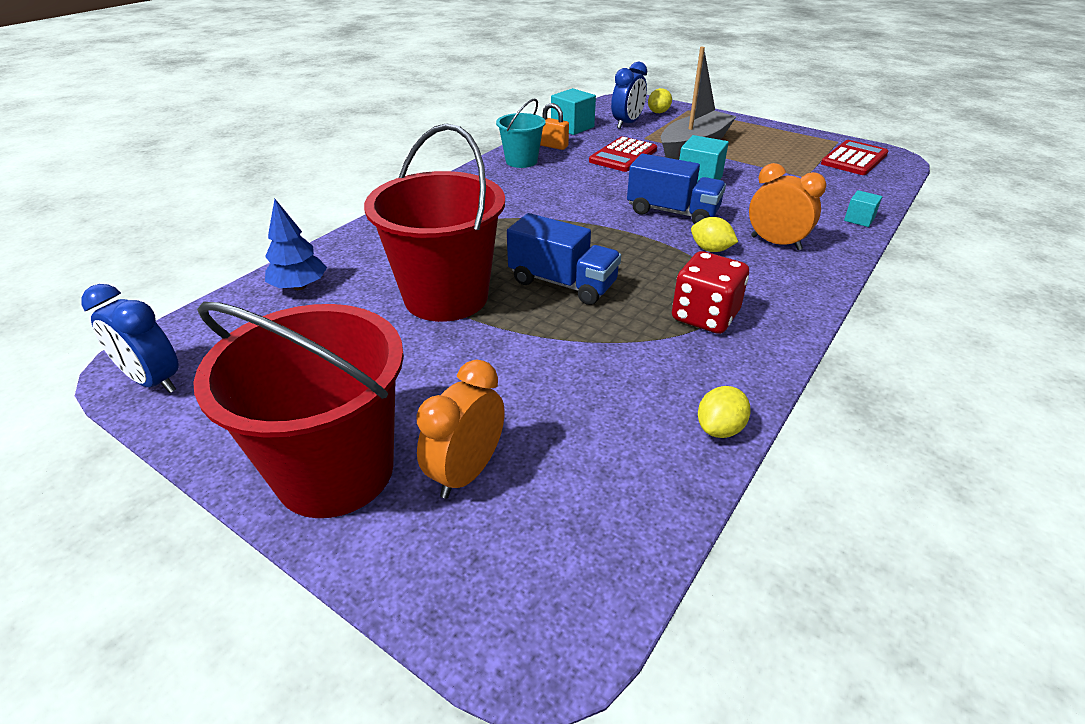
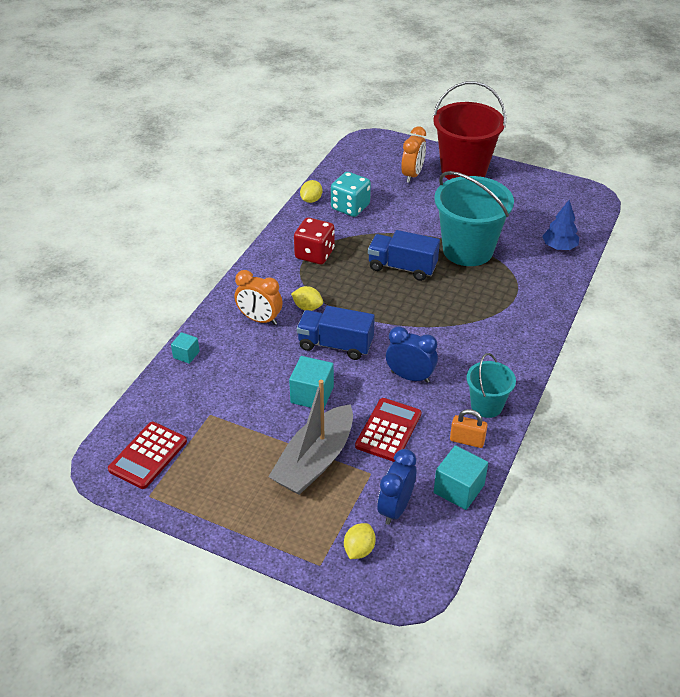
camera: 170 degrees right, 5 degrees up
blue clock [82,284,179,393] -> blue clock moved to [386,326,438,383]
red bucket [364,123,505,322] -> turquoise bucket [434,171,514,266]
none -> turquoise dice [331,172,371,217]

